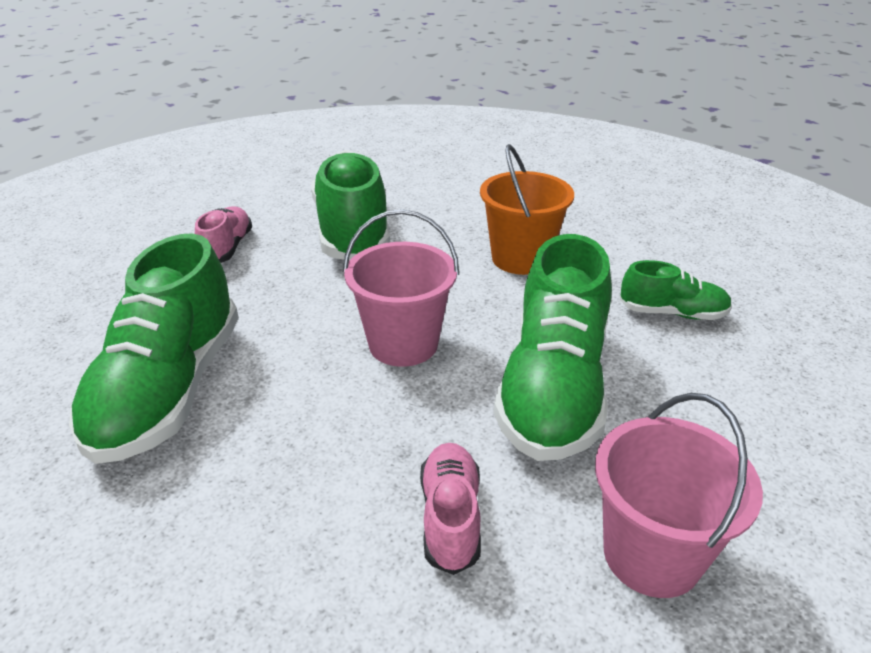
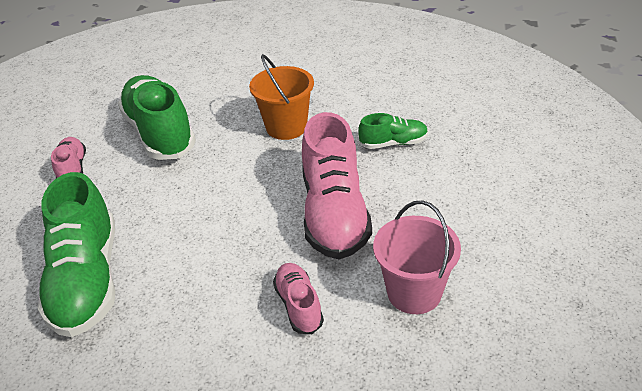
camera: 15 degrees left, 5 degrees up
pink bucket [343,209,459,367] -> none
green shoe [494,234,612,461] -> pink shoe [302,112,372,260]

